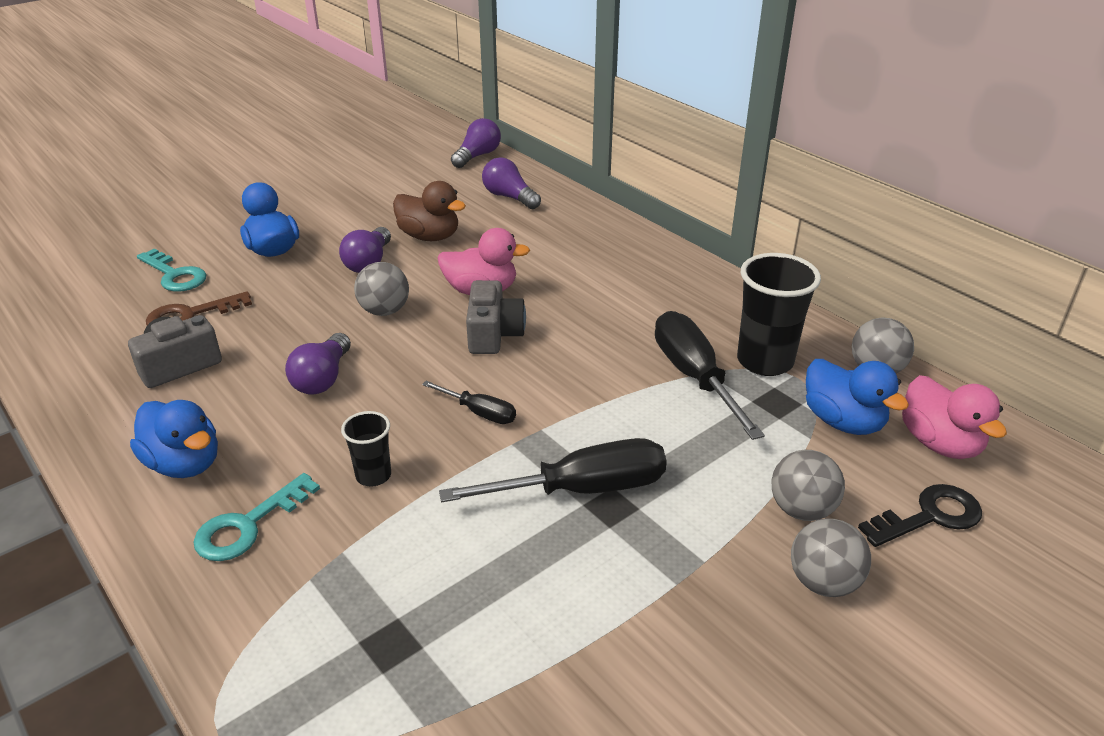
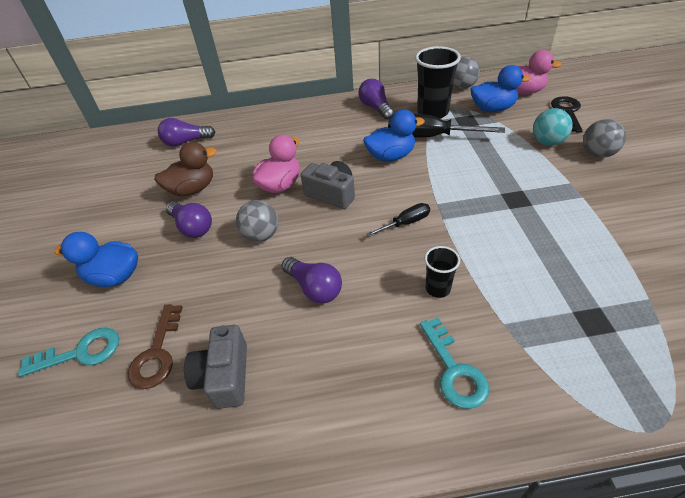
camera: 55 degrees left, 10 degrees up
blue duck [130,400,218,478] -> blue duck moved to [363,110,425,162]
black screwdriver [439,438,667,502] -> none
purple light bulb [451,118,501,168] -> purple light bulb moved to [358,79,394,120]
grey ball [772,450,845,521] -> turquoise ball [533,108,573,146]

